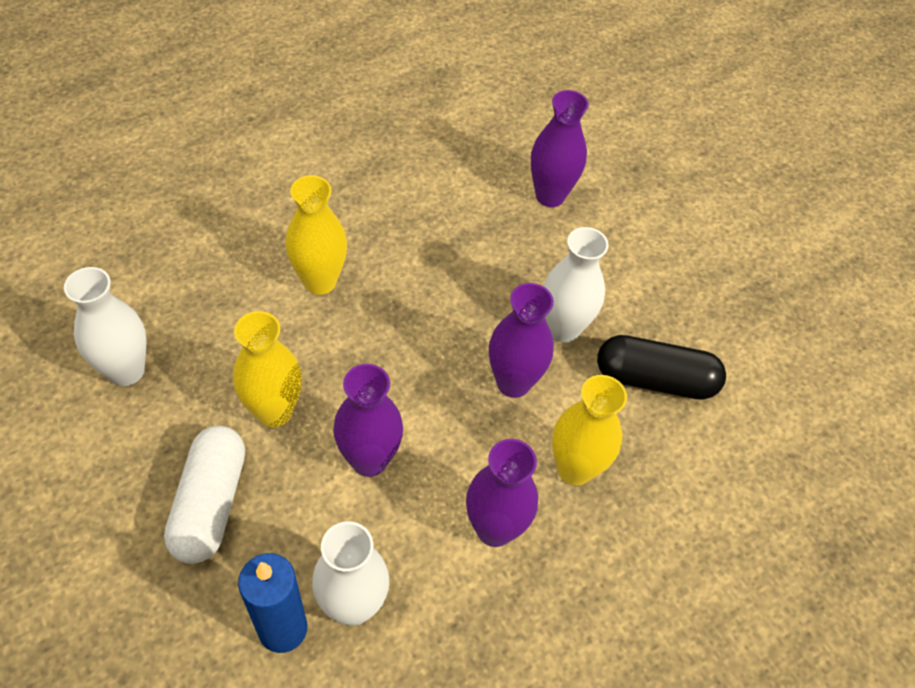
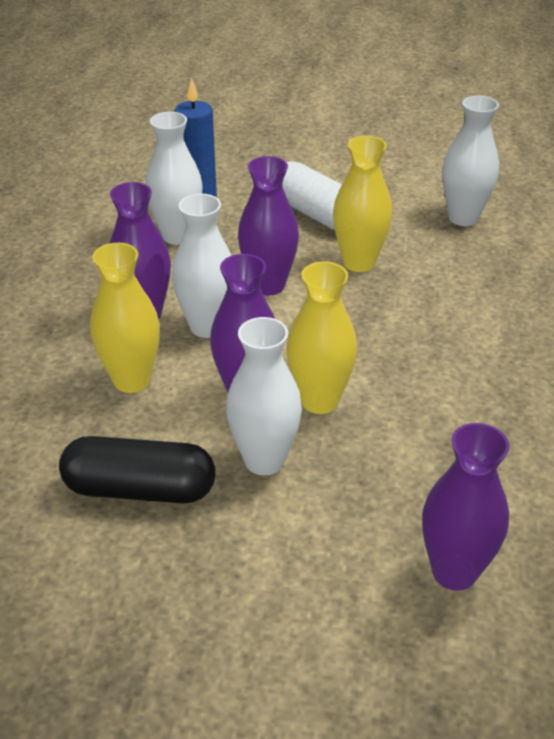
camera: 135 degrees right, 15 degrees down
yellow vase [286,175,347,295] -> yellow vase moved to [287,261,357,414]
black capsule [597,335,726,400] -> black capsule turned 45 degrees clockwise [59,436,215,503]
none -> white vase [172,194,232,338]

